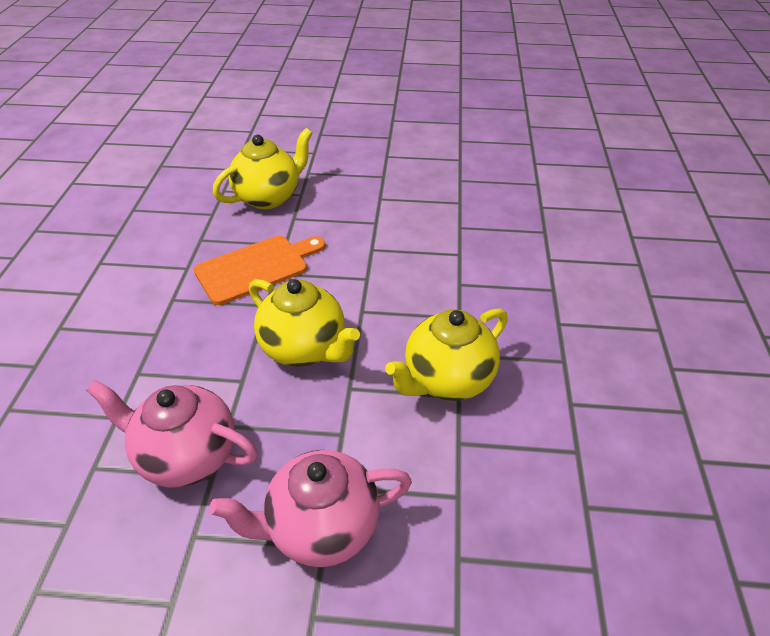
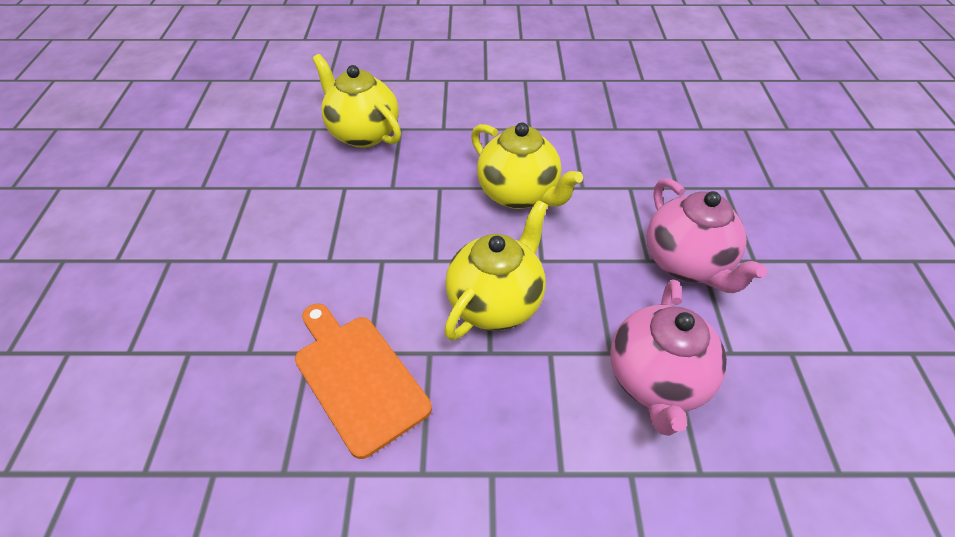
camera: 95 degrees left, 5 degrees up
yellow teapot [213,128,312,209] -> yellow teapot moved to [312,54,401,148]

